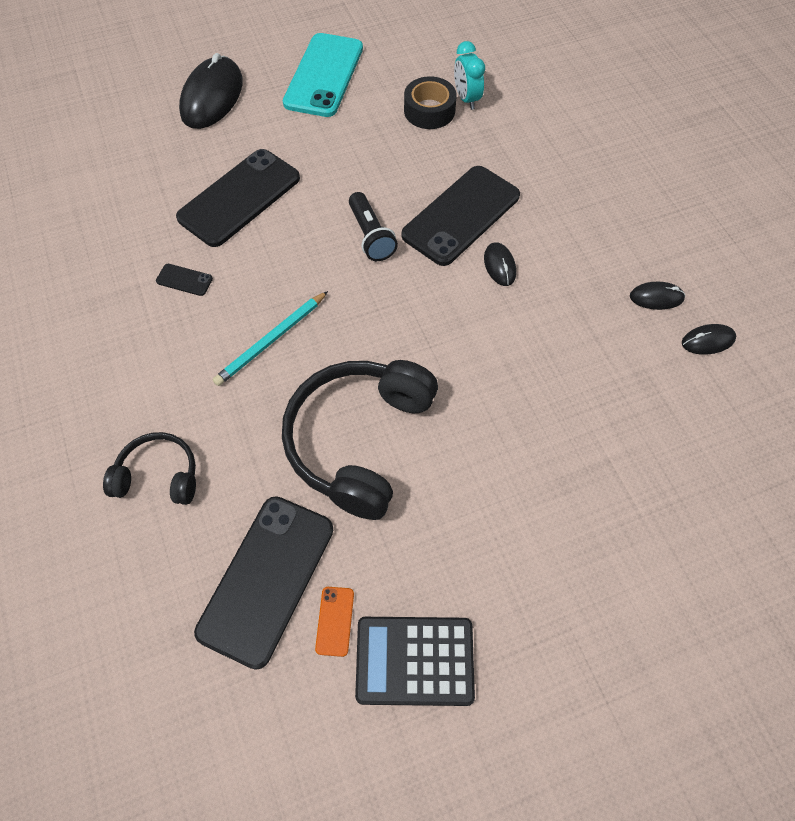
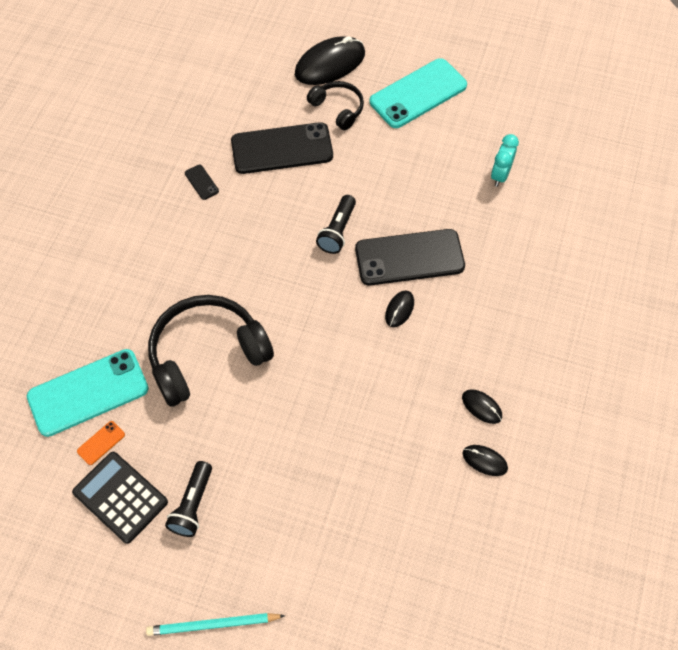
camera: 40 degrees right, 0 degrees up
black headphones [103,432,196,505] -> black headphones moved to [307,81,364,130]
black phone [194,496,333,670] -> turquoise phone [27,349,149,437]
turquoise pencil [213,291,328,386] -> turquoise pencil moved to [146,613,285,636]
black tape [404,76,457,129] -> none
none -> black flashlight [165,461,212,537]

